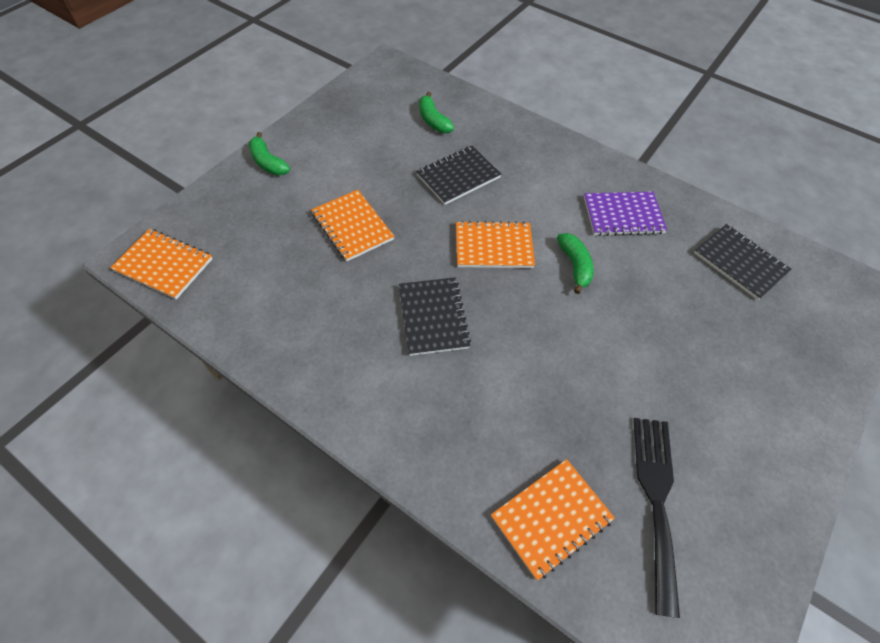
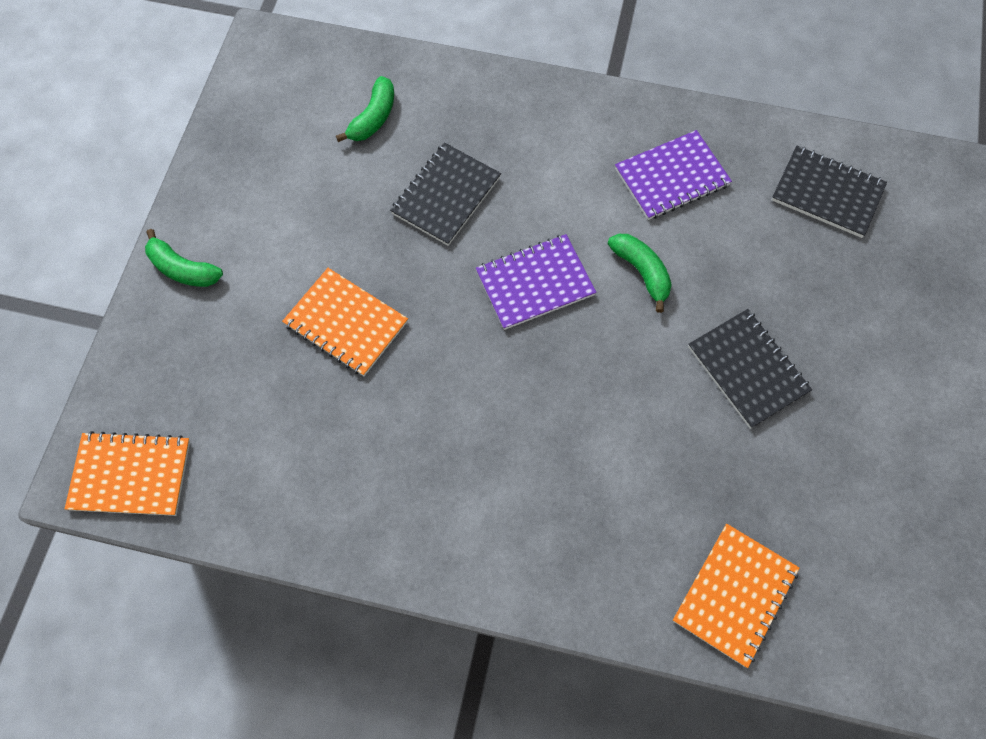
camera: 20 degrees left, 10 degrees up
black notebook [399,278,471,356] -> black notebook moved to [688,309,812,429]
green banana [419,92,454,133] -> green banana turned 105 degrees counterclockwise [336,76,394,142]
orange notebook [456,221,535,268] -> purple notebook [476,234,596,330]
black fork [634,418,680,618] -> none

